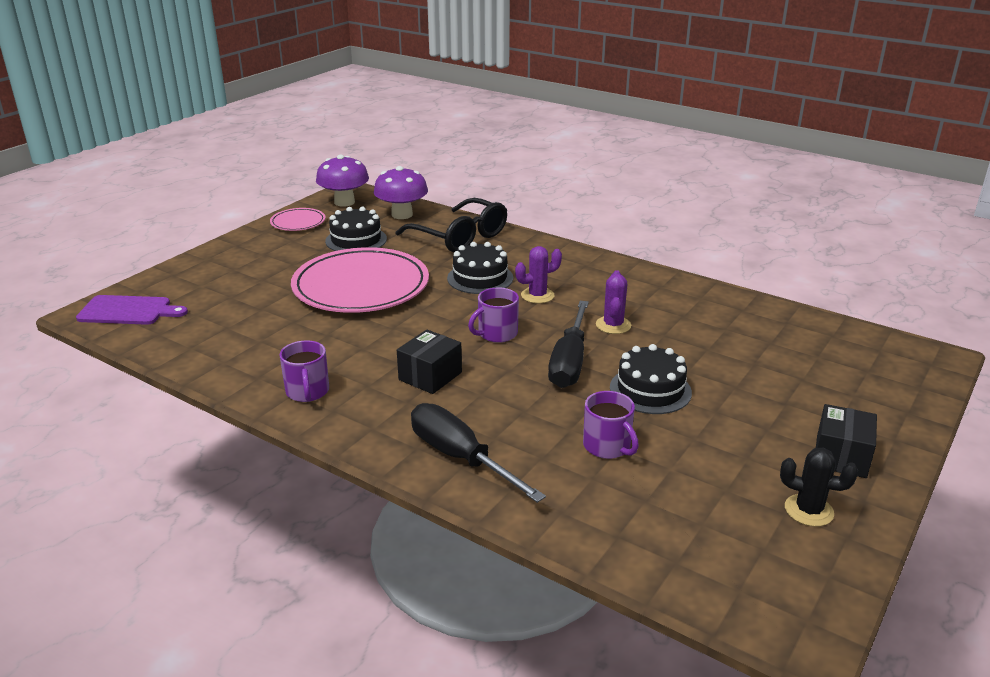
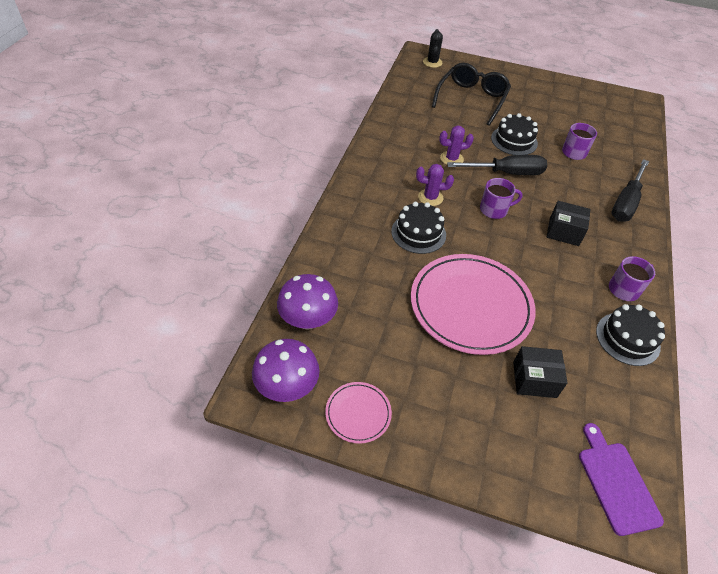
camera: 110 degrees left, 20 degrees up
black cake [325,207,387,251] -> black cake moved to [596,304,665,366]
black glasses [396,198,507,252] -> black glasses moved to [432,63,511,126]
purple mug [468,287,519,343] -> purple mug turned 45 degrees counterclockwise [480,178,523,219]
purple cactus [515,246,562,303] -> purple cactus turned 45 degrees counterclockwise [416,164,454,206]
black cactus [780,448,858,527] -> black cactus moved to [423,29,443,68]
black box [816,404,877,478] -> black box moved to [513,346,568,398]

